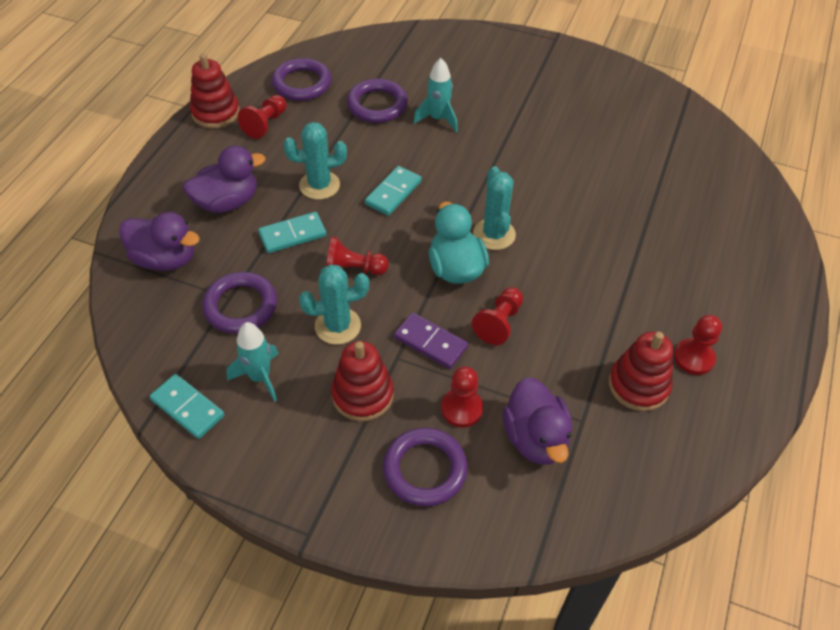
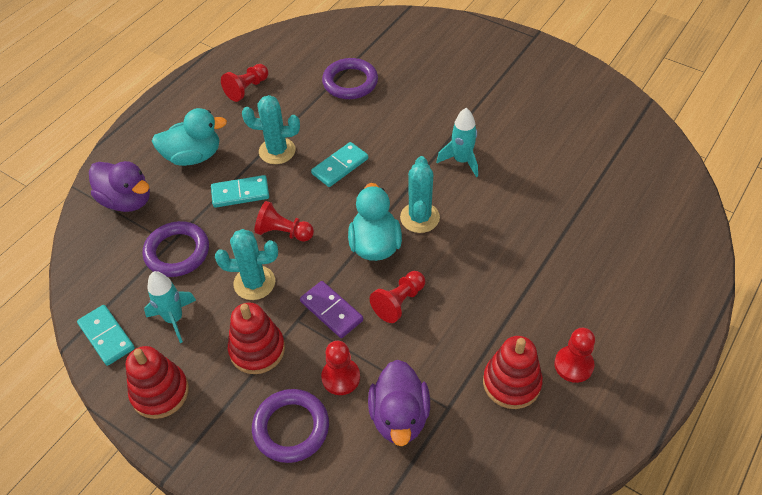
camera: 15 degrees right, 0 degrees up
purple duck [183,146,265,213] -> turquoise duck [152,108,227,166]
red stacking toy [190,53,240,128] -> red stacking toy moved to [126,346,189,419]
purple ring [271,58,332,101] -> none
turquoise rocket [413,58,458,132] -> turquoise rocket moved to [437,108,478,177]

